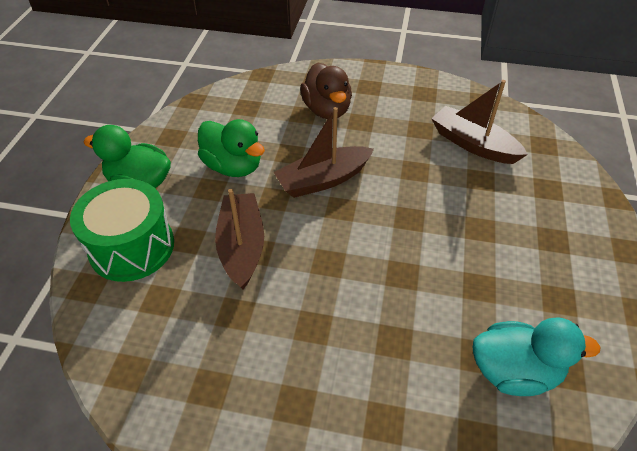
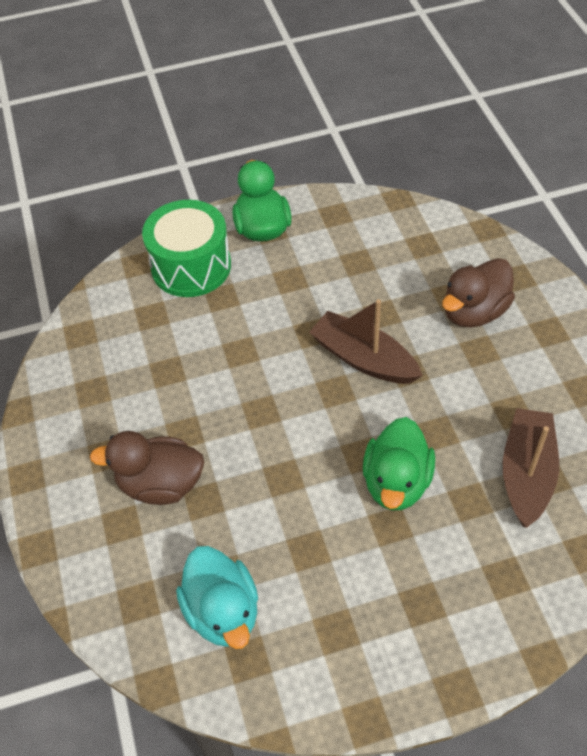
camera: 65 degrees right, 5 degrees up
green duck [198,119,265,177] -> green duck moved to [363,417,435,510]
brown boat [215,189,264,289] -> none
none -> brown duck [90,431,204,505]

